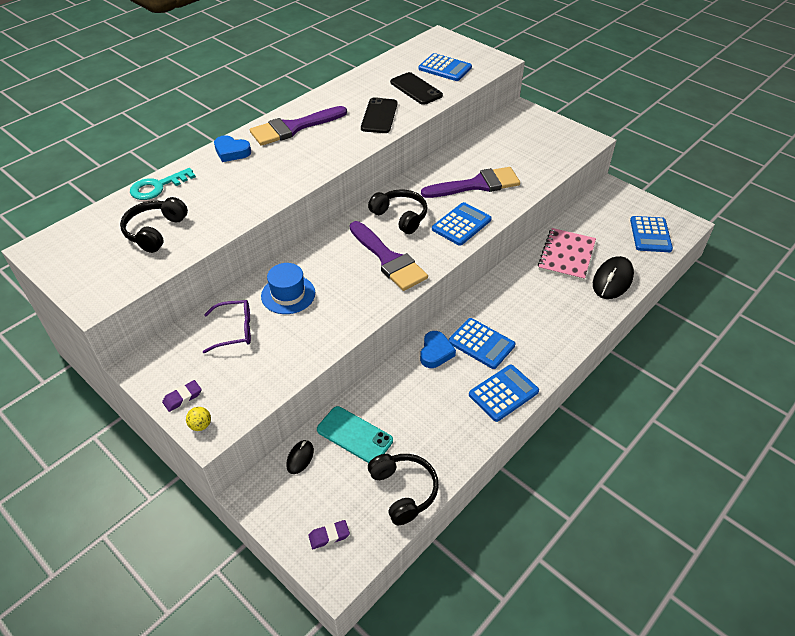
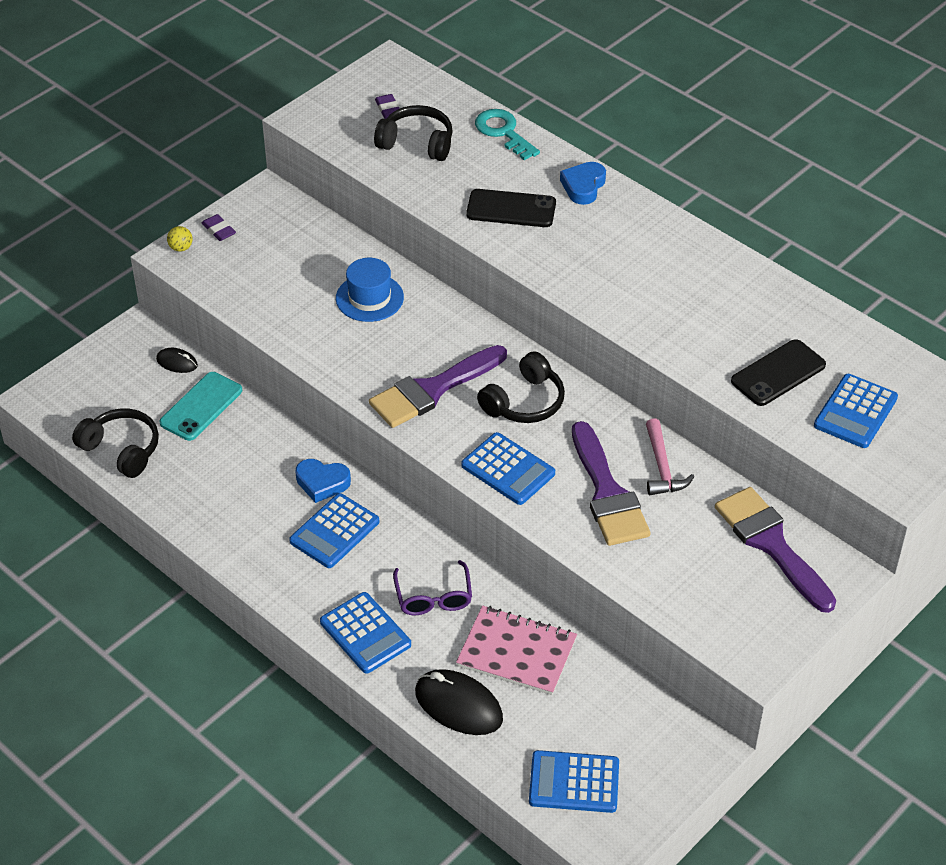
camera: 90 degrees right, 0 degrees up
purple glasses [203,300,251,353] -> purple glasses moved to [393,560,472,616]
purple brush [250,106,347,146] -> purple brush moved to [715,487,836,613]
purple eraser [308,520,350,549] -> purple eraser moved to [375,94,400,119]
black phone [361,97,397,133] -> black phone moved to [466,189,556,227]
black headphones [368,454,439,525] -> black headphones turned 120 degrees counterclockwise [72,408,159,478]
blue calculator [469,365,539,422] -> blue calculator moved to [320,592,411,674]
none -> pink hammer [646,418,694,495]

